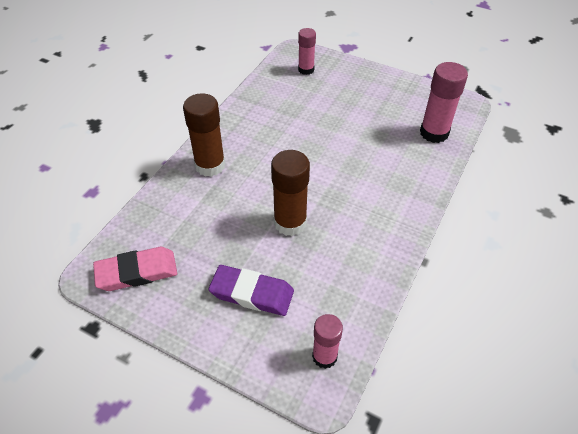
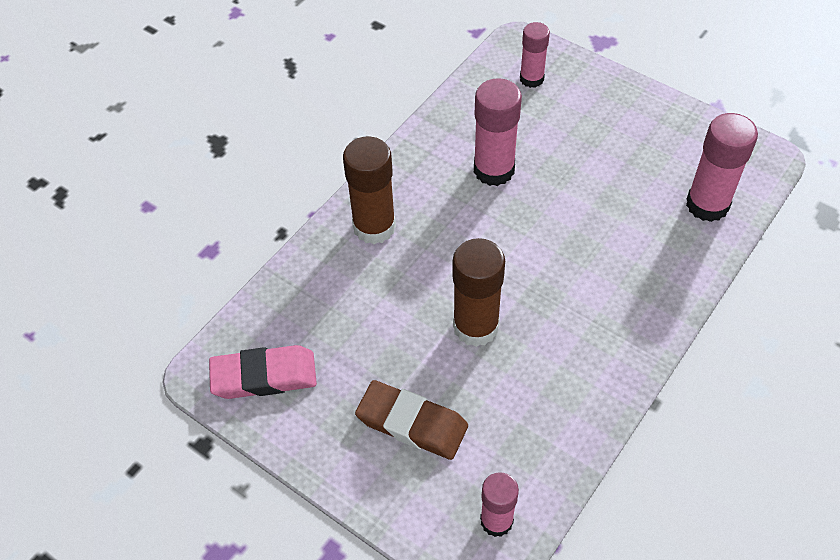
camera: 10 degrees right, 5 degrees up
purple eraser [208,265,294,316] -> brown eraser [355,380,468,460]
none -> pink glue stick [474,78,522,186]

